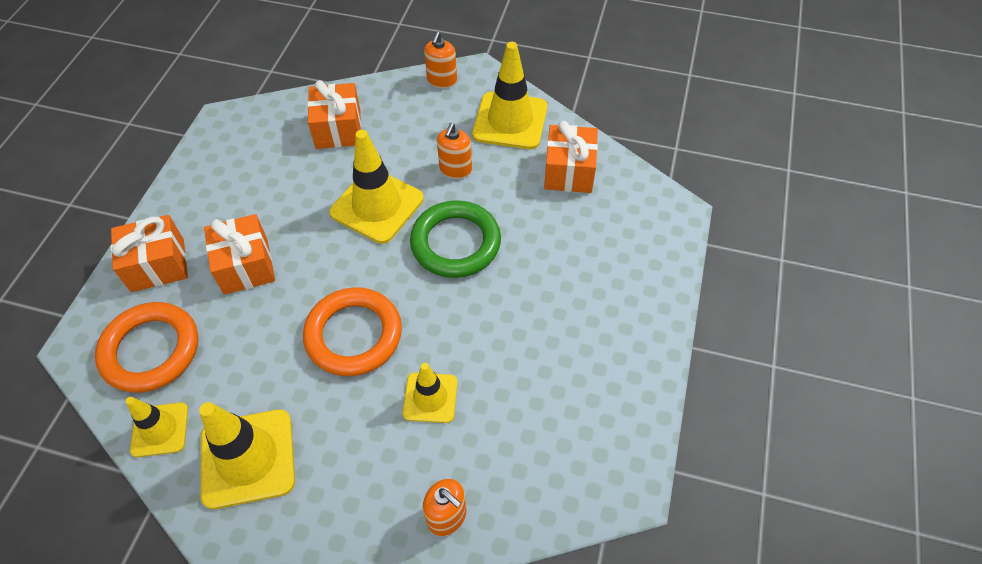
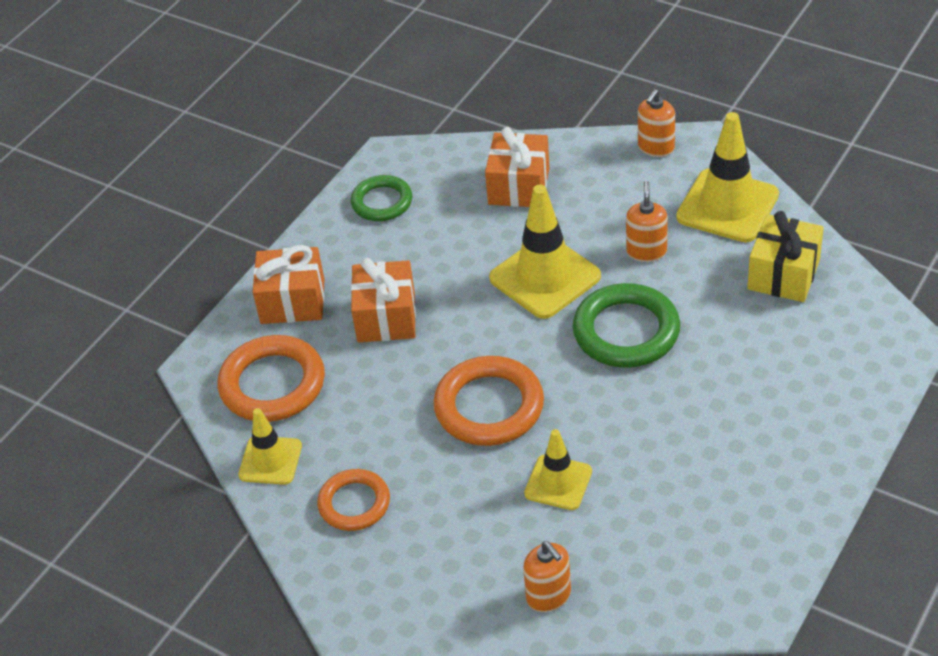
camera: 20 degrees right, 10 degrees down
yellow traffic cone [199,402,295,509] -> orange ring [317,469,390,531]
orange soap dispenser [437,123,472,179] -> orange soap dispenser turned 150 degrees clockwise [626,181,668,262]
orange gift [544,121,598,193] -> yellow gift [747,211,824,302]
none -> green ring [351,175,412,221]

